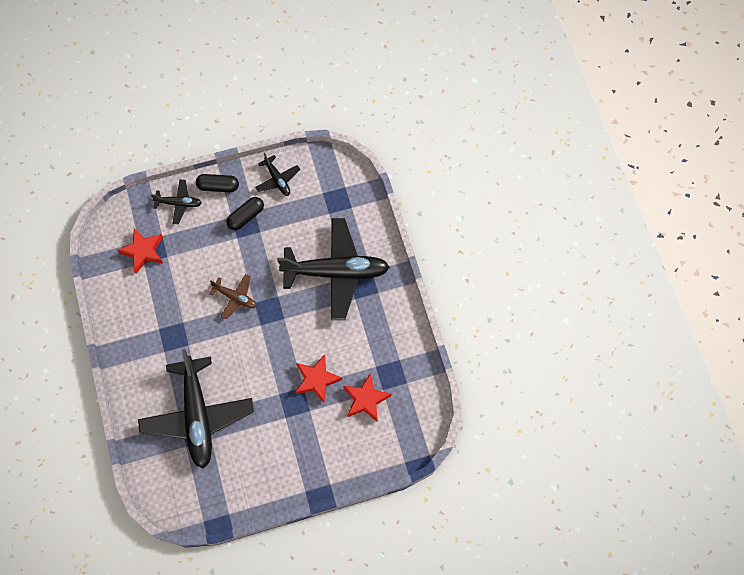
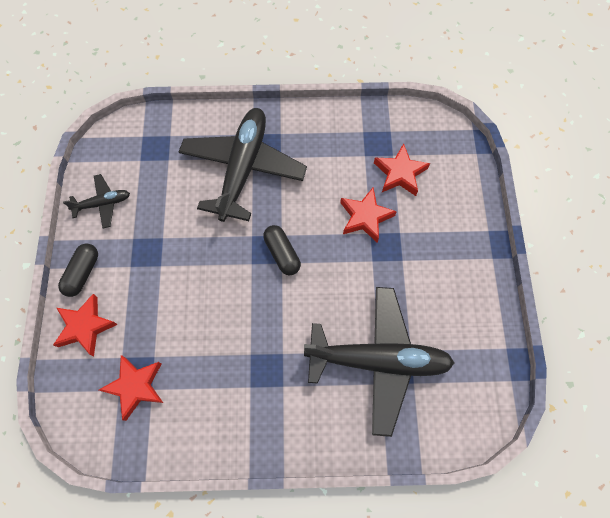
camera: 75 degrees left, 0 degrees up
black plane [151,180,202,224] -> red star [53,294,118,356]
brown plane [209,274,256,319] -> none
black capsule [226,197,264,230] -> black capsule moved to [263,225,301,275]

